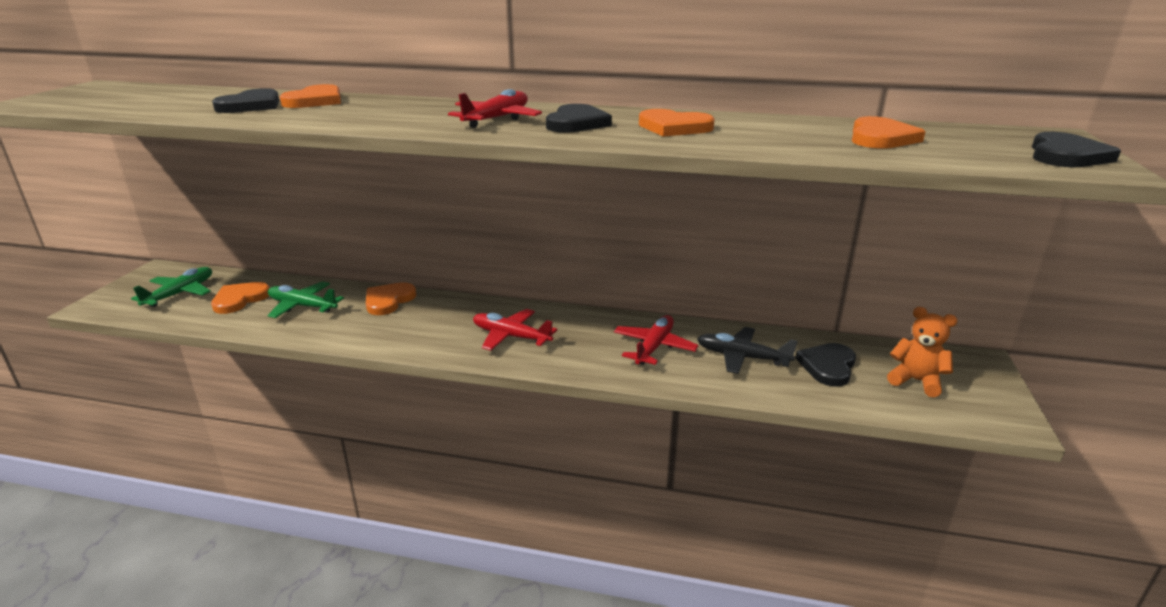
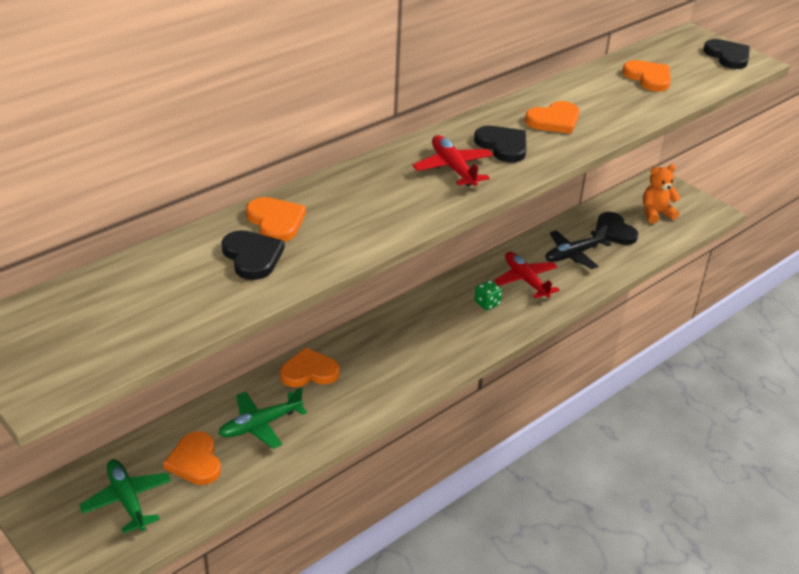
camera: 55 degrees left, 10 degrees up
orange heart [366,282,416,315] -> orange heart turned 105 degrees clockwise [280,348,340,387]
red plane [473,309,557,351] -> none
none -> green dice [474,280,502,310]

